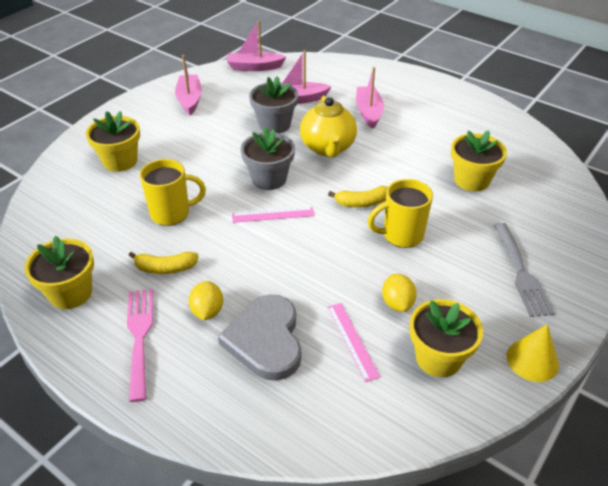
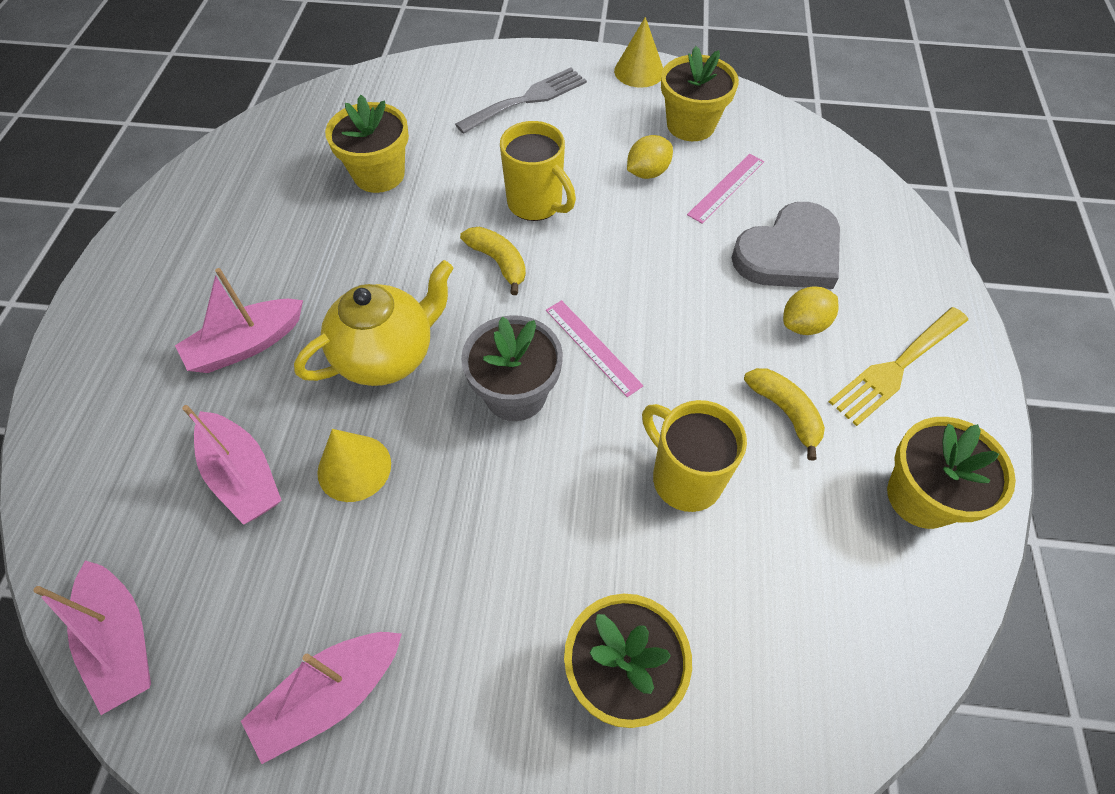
camera: 120 degrees left, 15 degrees up
pink fork [127,289,153,402] -> yellow fork [829,307,968,426]
grey flower pot [249,76,298,133] -> yellow cone [317,429,391,502]

